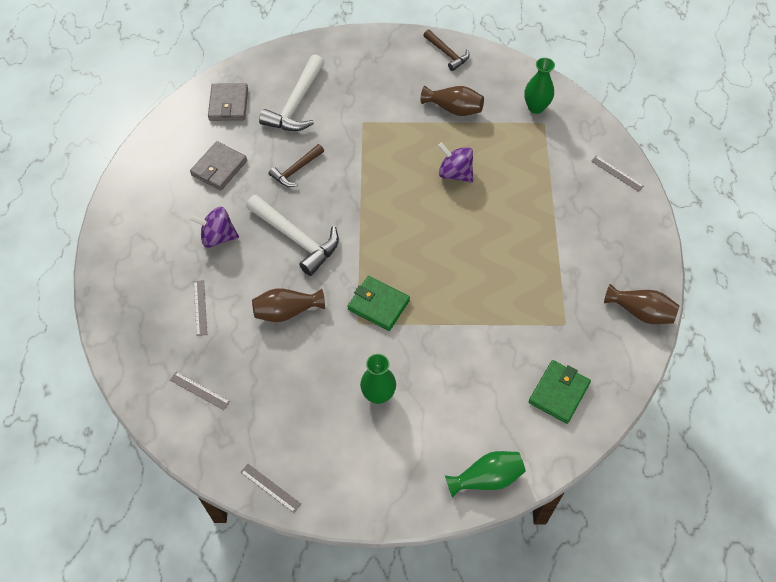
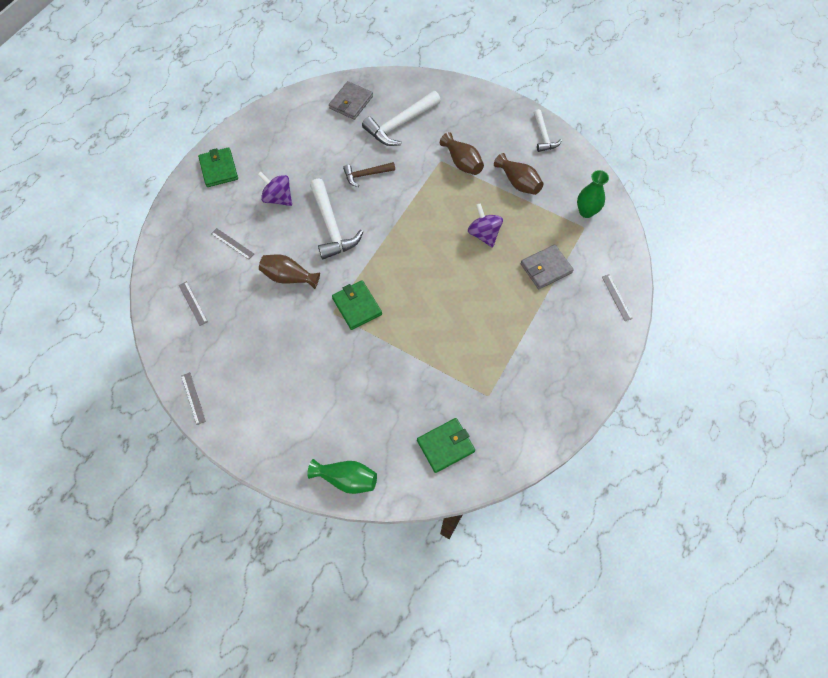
camera: 30 degrees right, 5 degrees up
grey wallet [190,141,247,191] -> grey wallet moved to [521,244,574,289]
grey ruler [194,280,207,336] -> grey ruler turned 75 degrees counterclockwise [211,228,254,260]
green vase [360,354,396,404] -> none
brown hammer [423,30,469,71] -> white hammer [534,109,562,152]
brown vase [604,284,680,324] -> brown vase moved to [440,132,484,175]
none -> green wallet [198,147,238,187]

